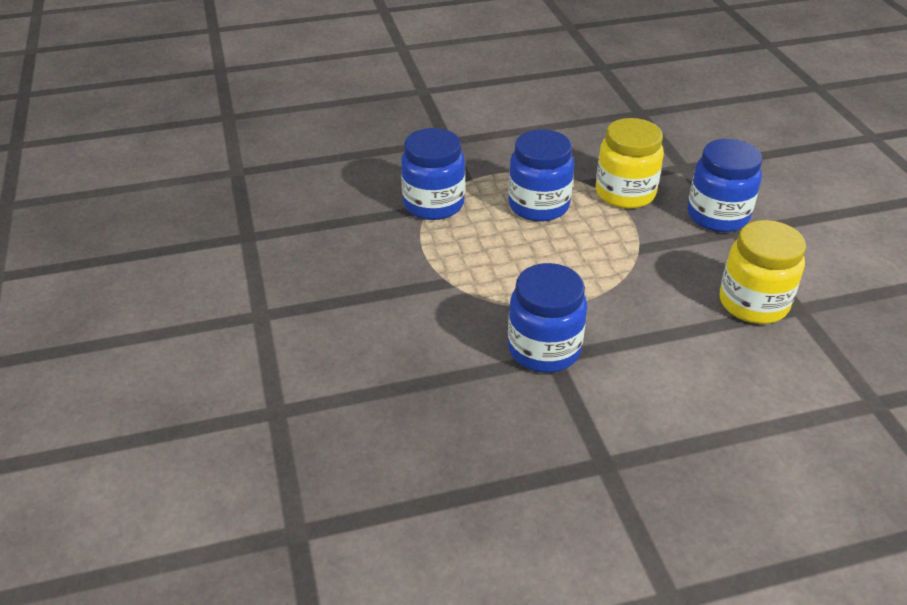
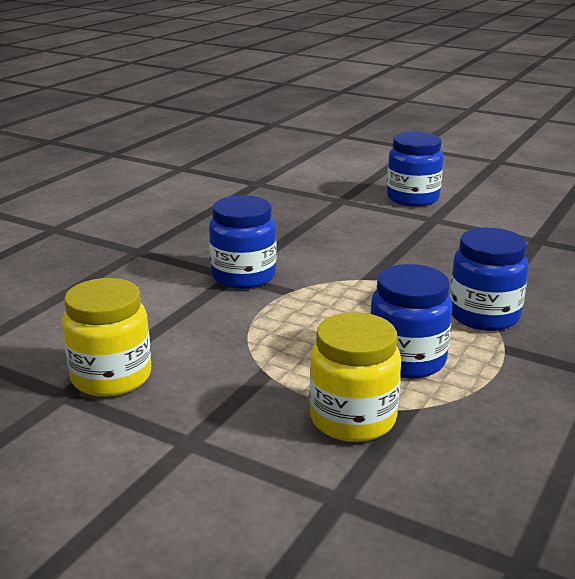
camera: 135 degrees right, 15 degrees down
blue jar [687,139,762,232] -> blue jar moved to [387,132,443,207]

